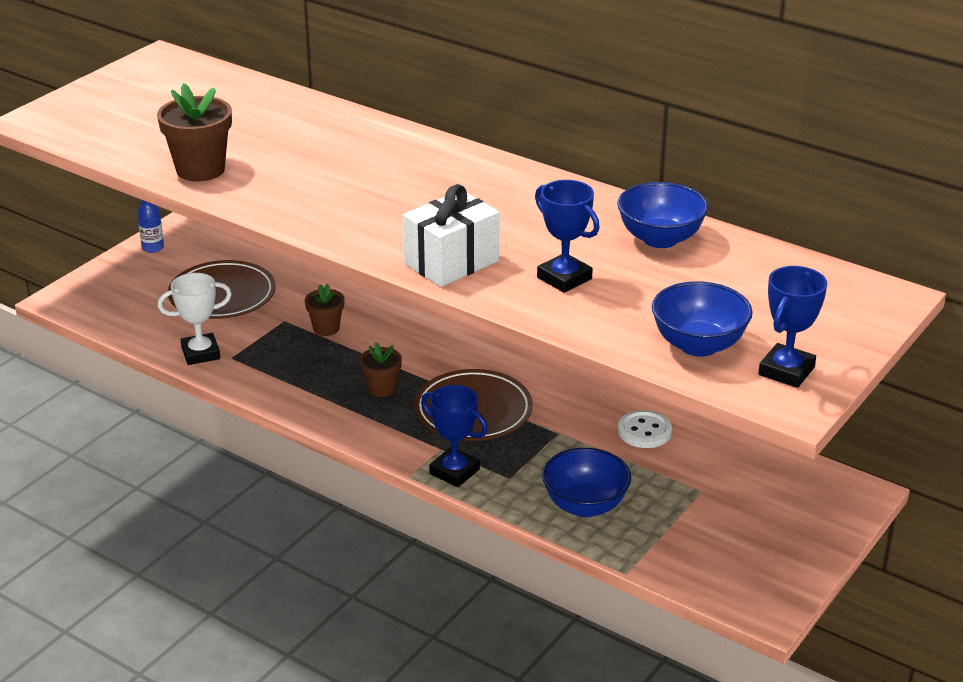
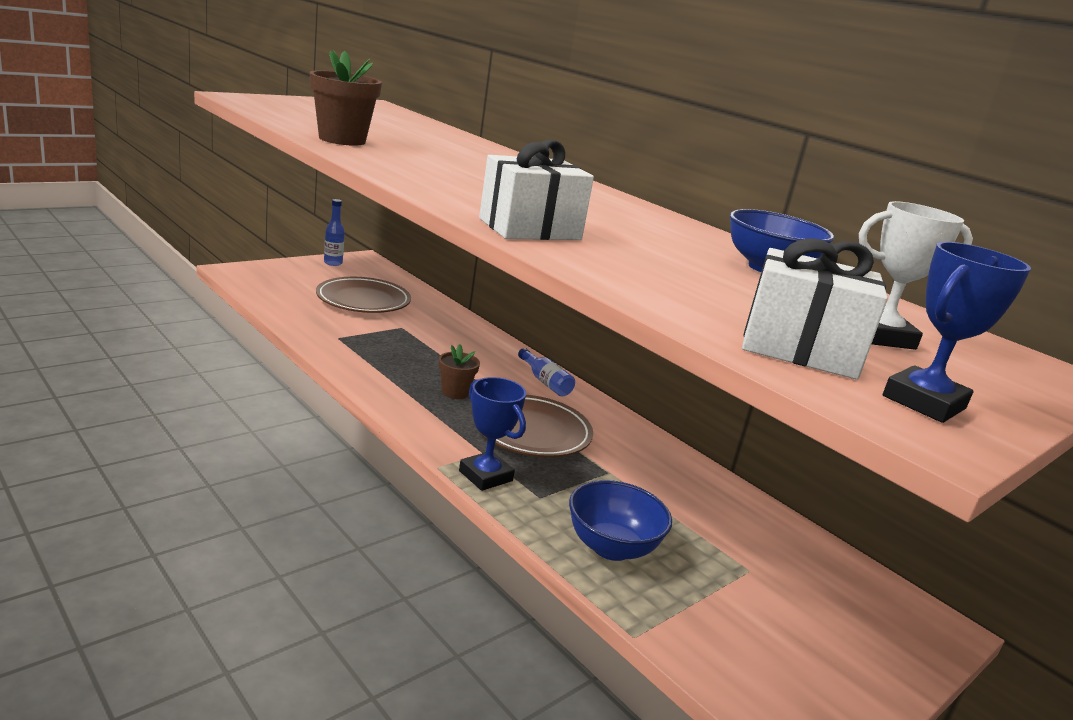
camera: 10 degrees right, 10 degrees down
white trophy [158,273,232,365] -> white trophy moved to [859,201,973,350]
brown flower pot [305,284,344,336] -> none
blue trophy [535,180,600,293] -> none
white button [618,410,672,448] -> none
blue bowl [652,281,753,357] -> white gift [742,238,888,380]
none -> blue bottle [518,348,575,397]

